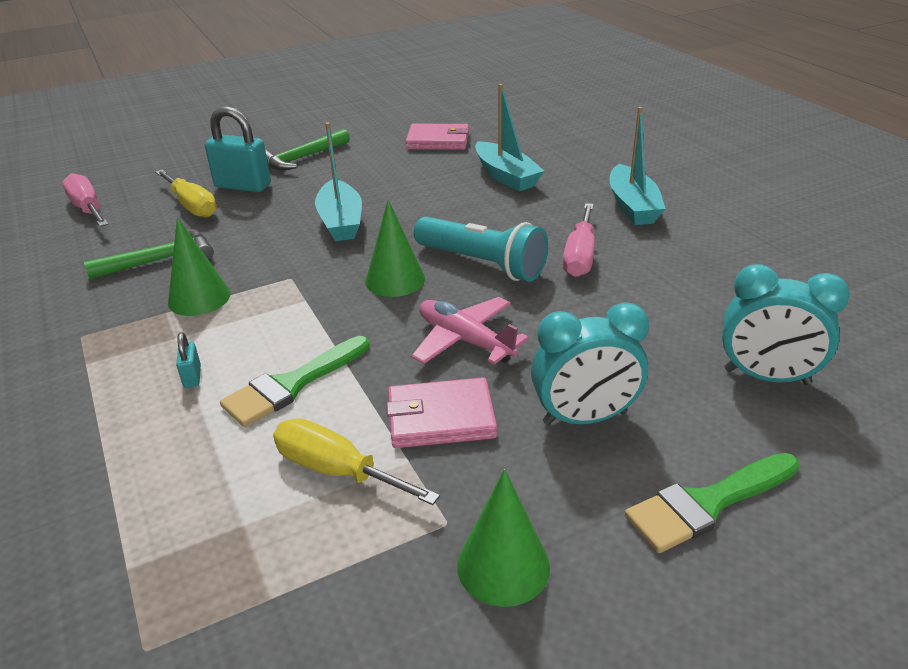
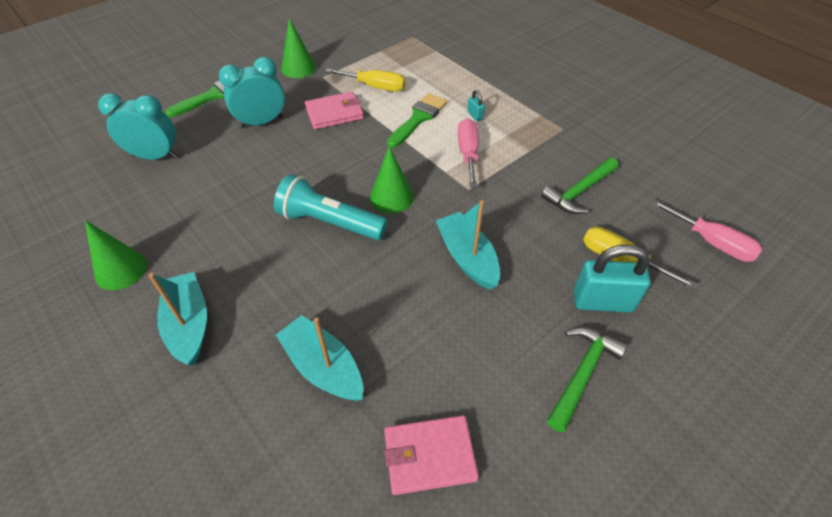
camera: 165 degrees right, 15 degrees up
green cone [168,217,230,316] -> green cone moved to [85,220,147,290]
pink plane [411,297,529,365] -> none
pink screwdriver [563,203,595,277] -> pink screwdriver moved to [458,119,479,188]

